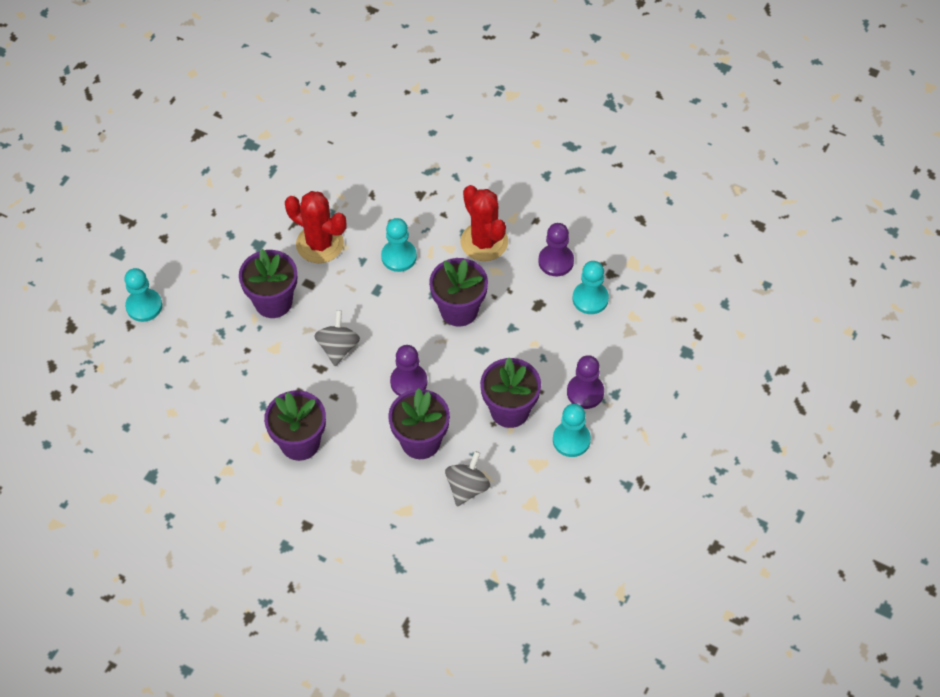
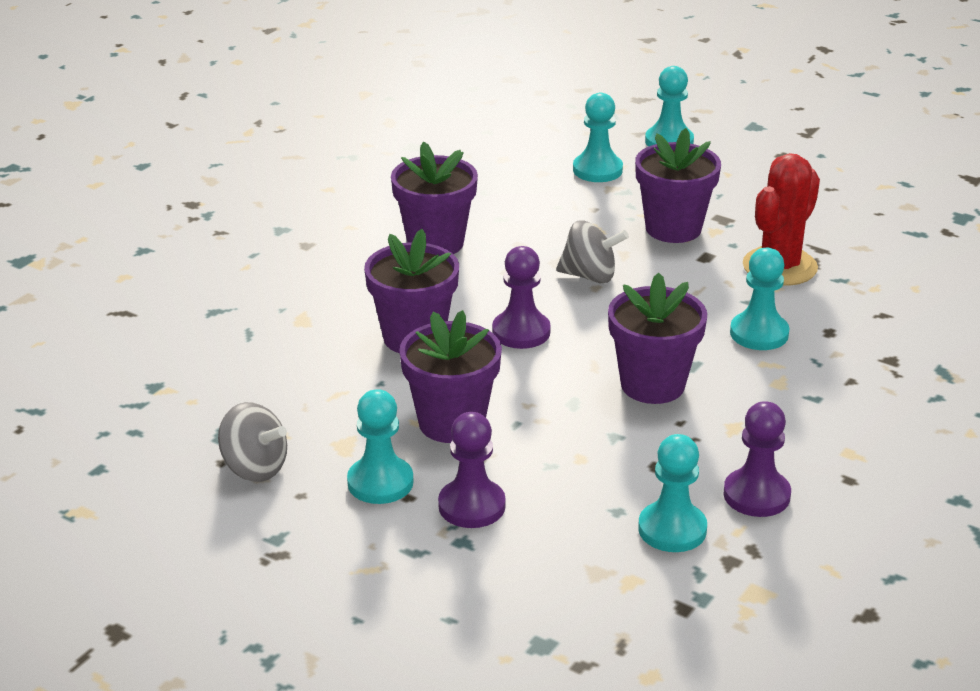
camera: 95 degrees right, 25 degrees down
grey spinning top [445,451,490,506] -> grey spinning top moved to [218,402,287,482]
red cactus [460,185,508,261] -> none
none -> turquoise pawn [573,93,623,182]

